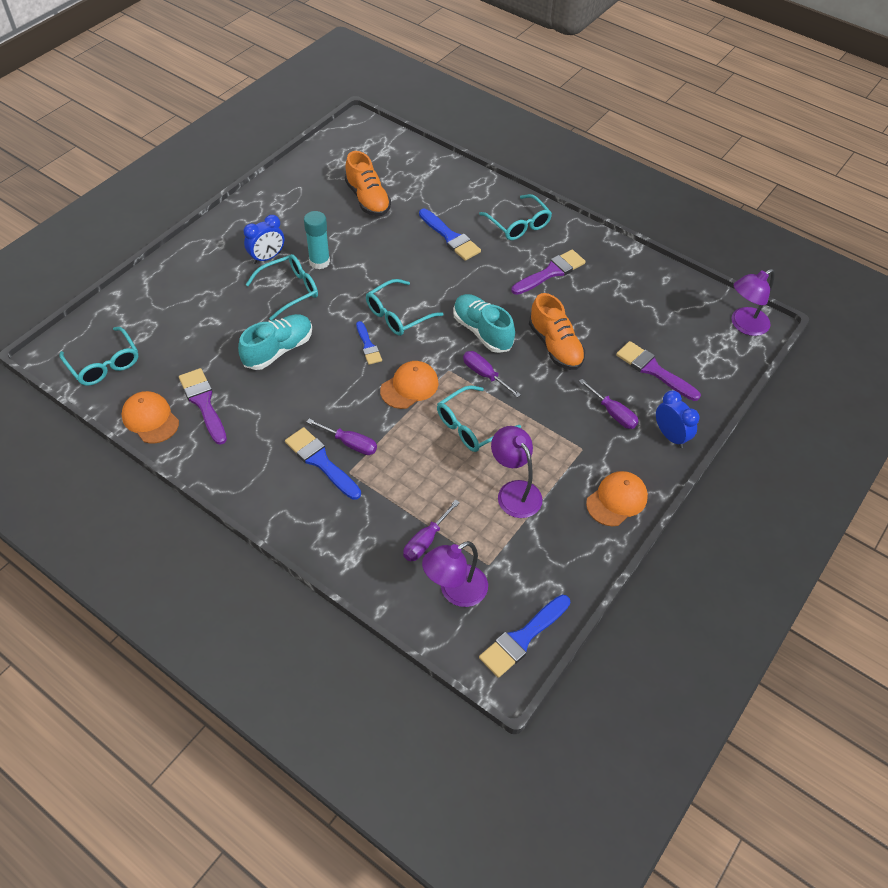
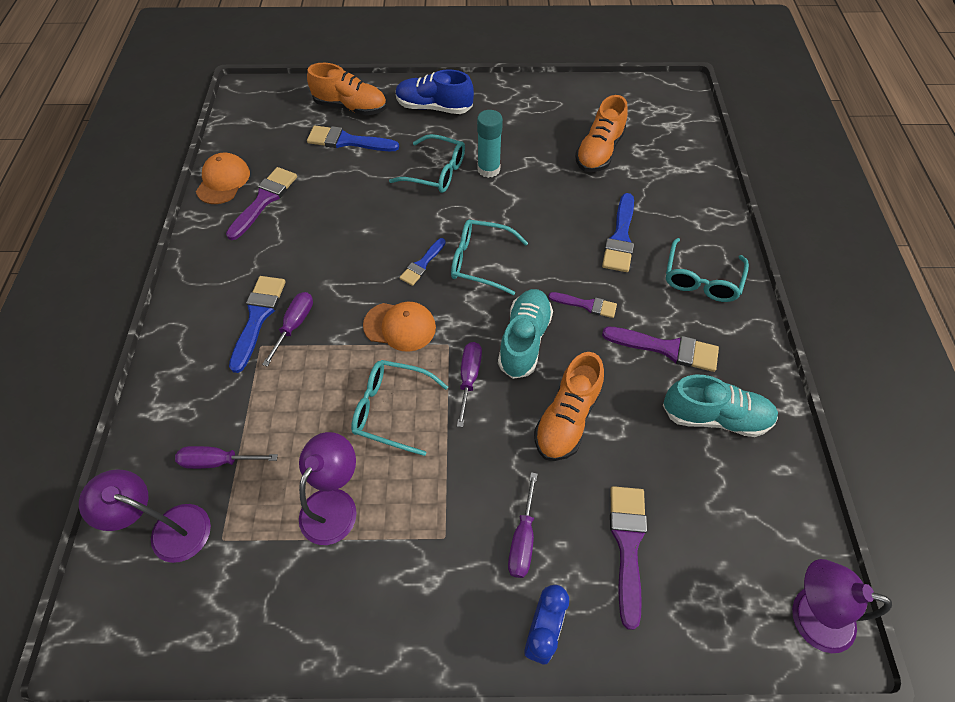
camera: 55 degrees right, 5 degrees up
turquoise glasses [60,327,138,386] -> none
turquoise shoe [238,314,312,370] -> turquoise shoe moved to [663,375,778,437]
blue clock [244,215,284,264] -> none
purple screwdriver [306,419,377,455] -> purple screwdriver turned 150 degrees counterclockwise [262,292,313,367]
blue brush [479,595,570,678] -> blue brush moved to [307,126,399,151]
orange cap [586,471,648,526] -> none
none -> orange shoe [307,63,387,115]
none -> blue shoe [395,69,474,114]
none -> purple brush [548,292,617,318]

